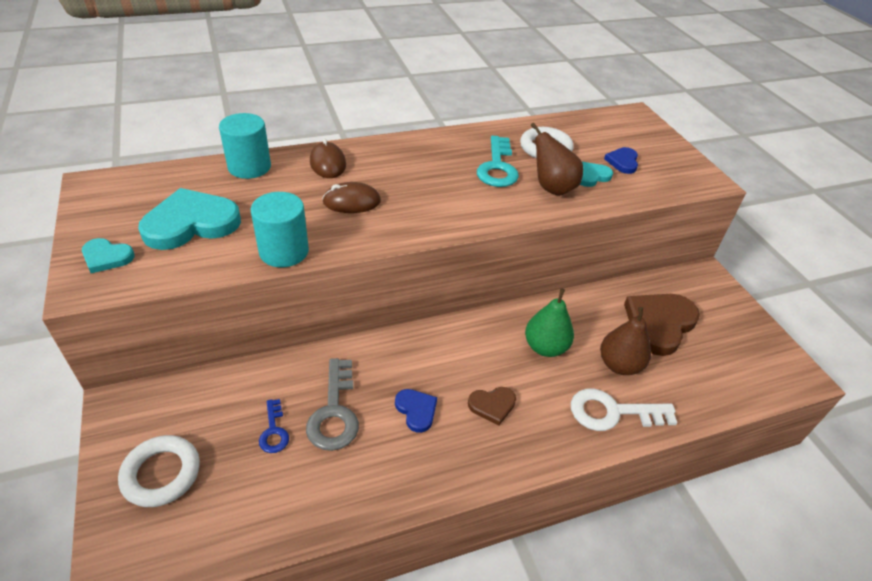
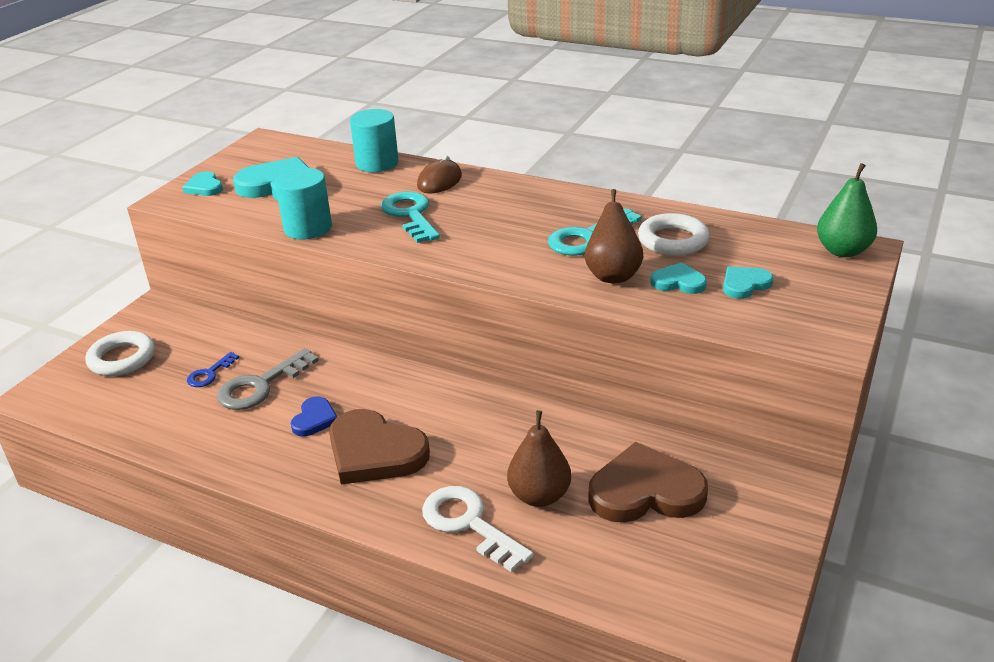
camera: 50 degrees right, 10 degrees down
brown mouse [322,182,381,213] -> turquoise key [381,192,440,243]
brown heart [468,387,516,425] -> brown heart [329,409,430,485], size x1.97
green pear [525,288,574,357] -> green pear moved to [817,163,877,257]
blue heart [604,147,638,174] -> turquoise heart [723,267,774,299]

